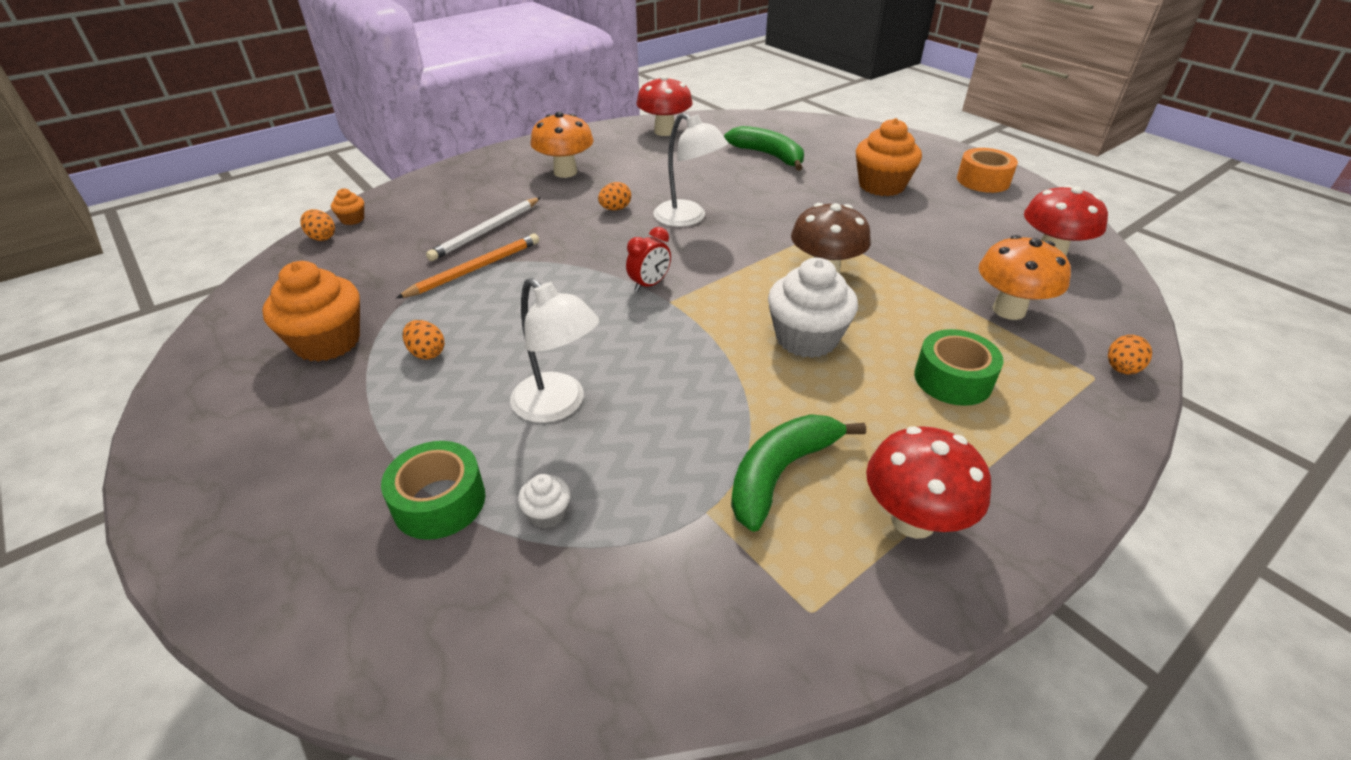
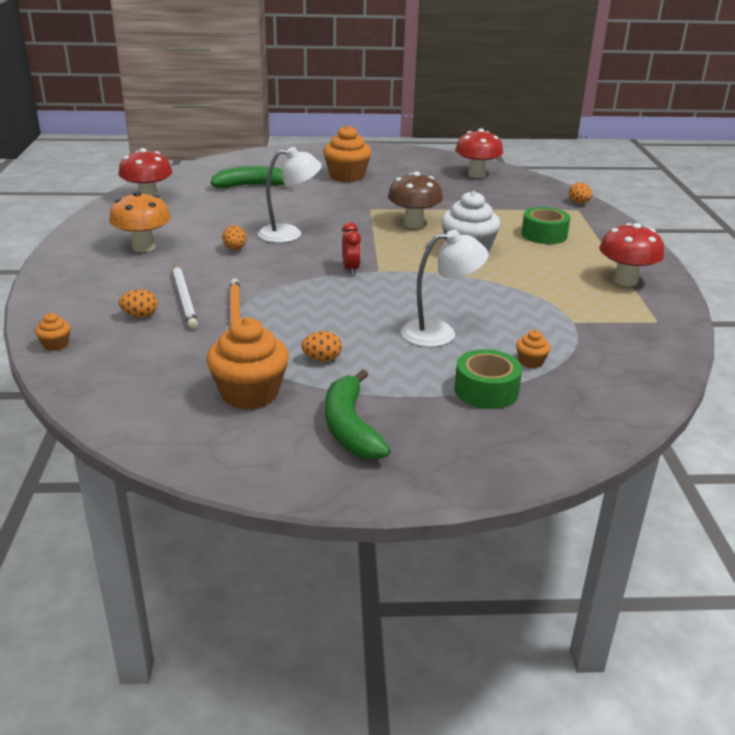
camera: 55 degrees left, 10 degrees down
orange egg [300,209,335,241] -> orange egg moved to [119,289,158,318]
white cupcake [518,474,571,528] -> orange cupcake [516,330,551,368]
green banana [731,414,866,532] -> green banana moved to [325,369,391,460]
orange tape [957,148,1018,193] -> none
orange mushroom [979,235,1071,320] -> none

